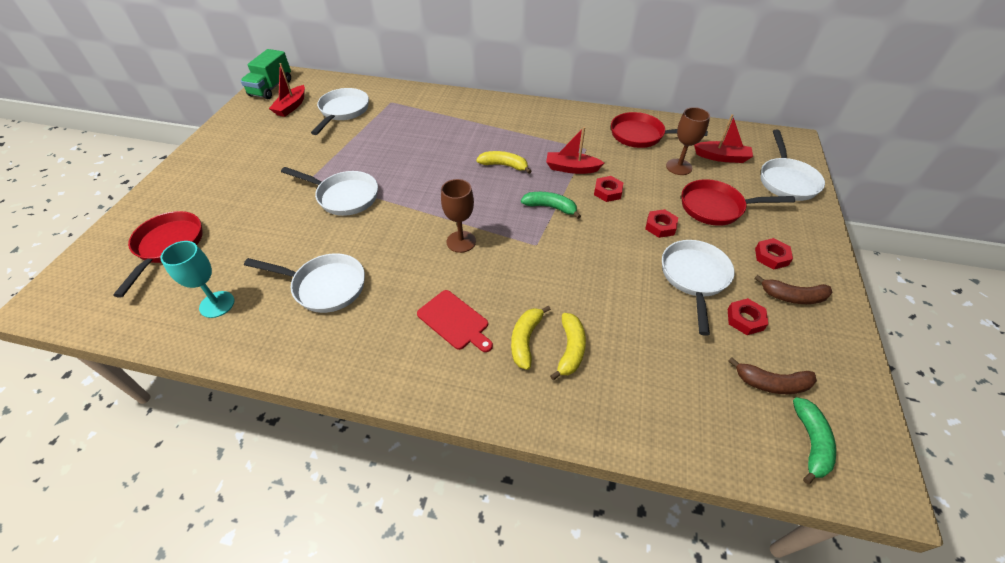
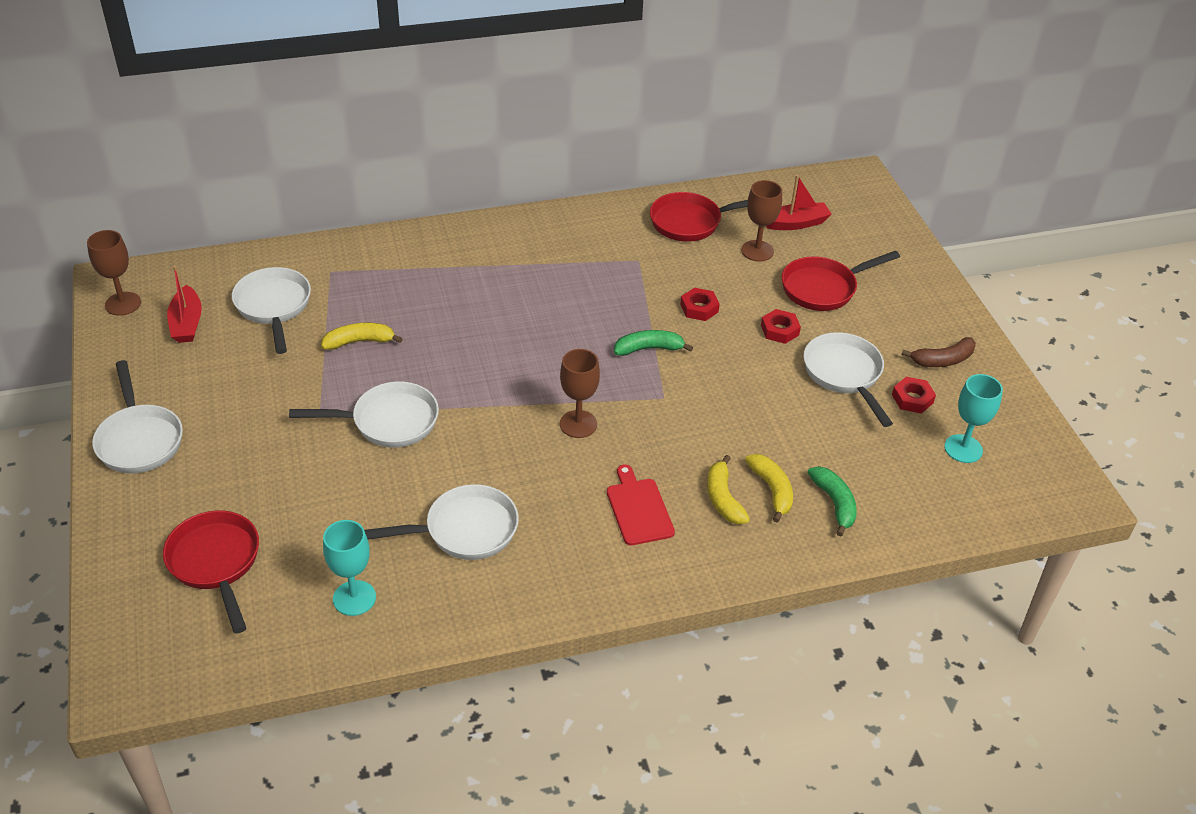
camera: 30 degrees left, 5 degrees down
green truck [241,49,291,99] -> brown goblet [87,230,141,316]
red cutting board [417,290,493,352] -> red cutting board turned 120 degrees counterclockwise [607,464,675,545]
yellow banana [476,151,532,174] -> yellow banana moved to [321,323,403,350]
red boat [546,127,604,174] -> none
brown banana [728,357,817,394] -> turquoise goblet [944,374,1003,463]
red nut [755,238,793,270] -> none
white pan [761,130,825,201] -> white pan moved to [92,360,183,473]
green banana [793,397,836,484] -> green banana moved to [808,466,857,537]

